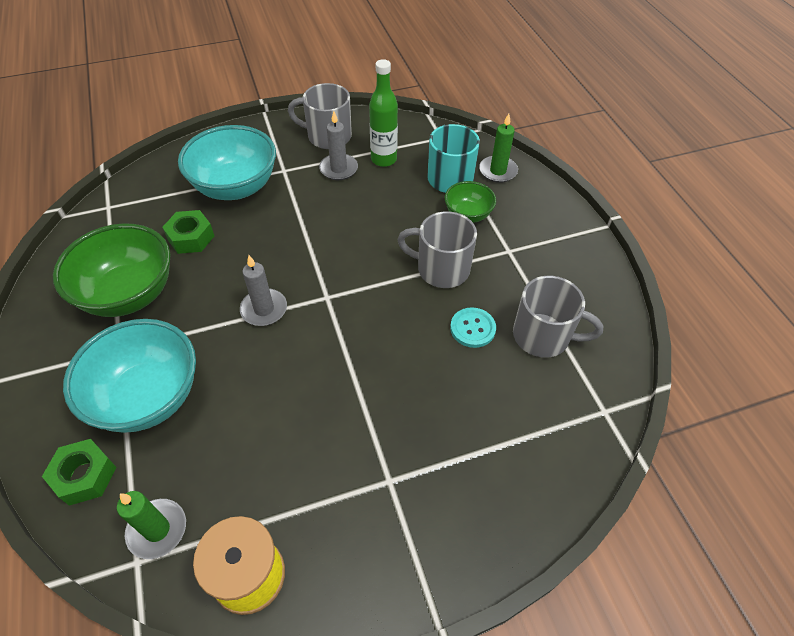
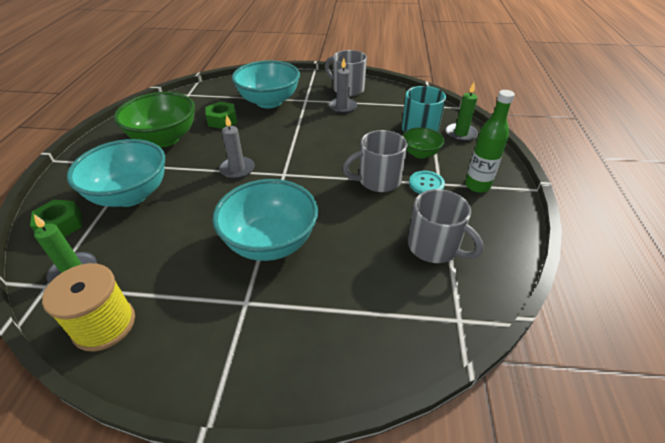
camera: 25 degrees right, 10 degrees down
green bottle [369,59,398,167] -> green bottle moved to [465,90,515,193]
grey mug [397,211,477,288] -> grey mug turned 60 degrees counterclockwise [343,130,408,192]
turquoise button [450,308,496,348] -> turquoise button moved to [409,171,445,194]
none -> turquoise bowl [213,179,318,261]

